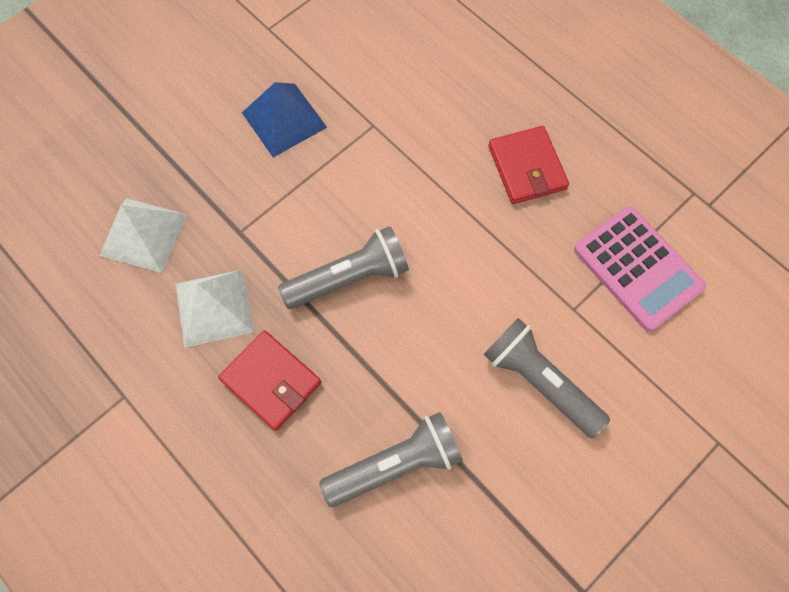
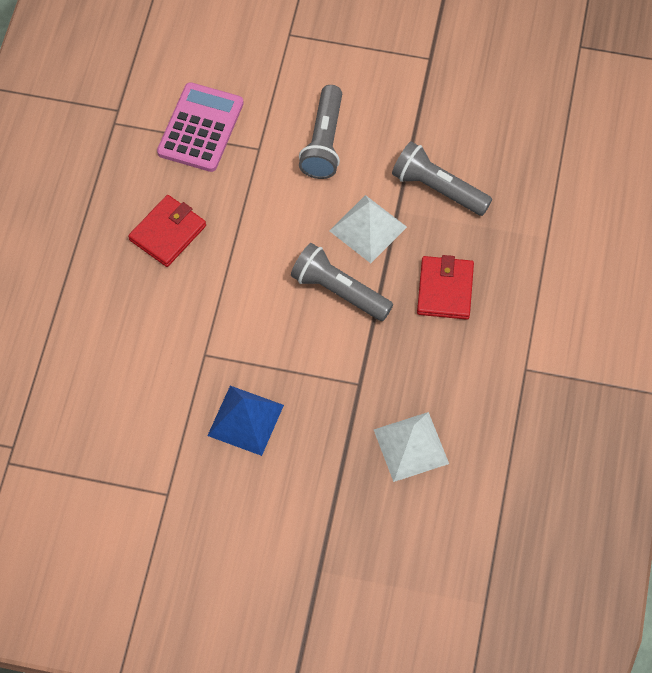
camera: 125 degrees left, 5 degrees down
white pyramid [176,269,254,348] -> white pyramid moved to [329,195,407,263]

